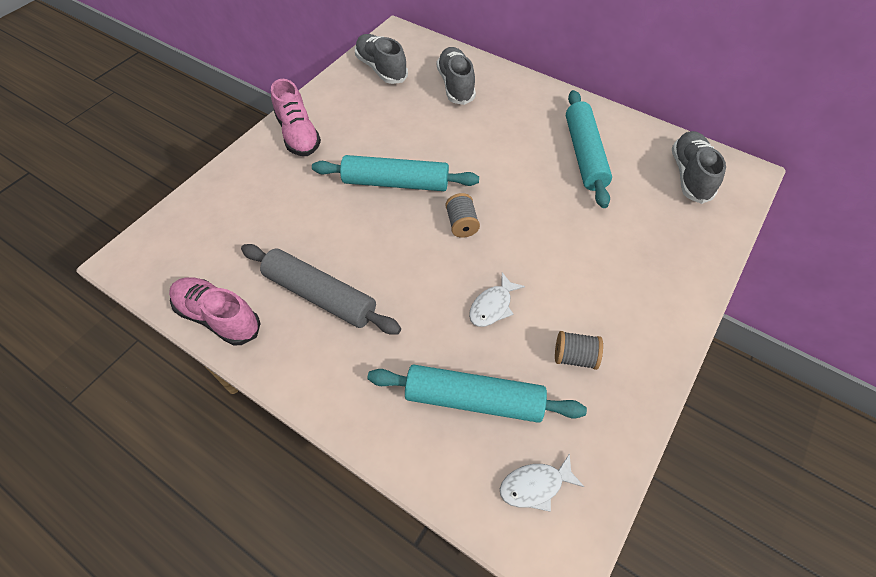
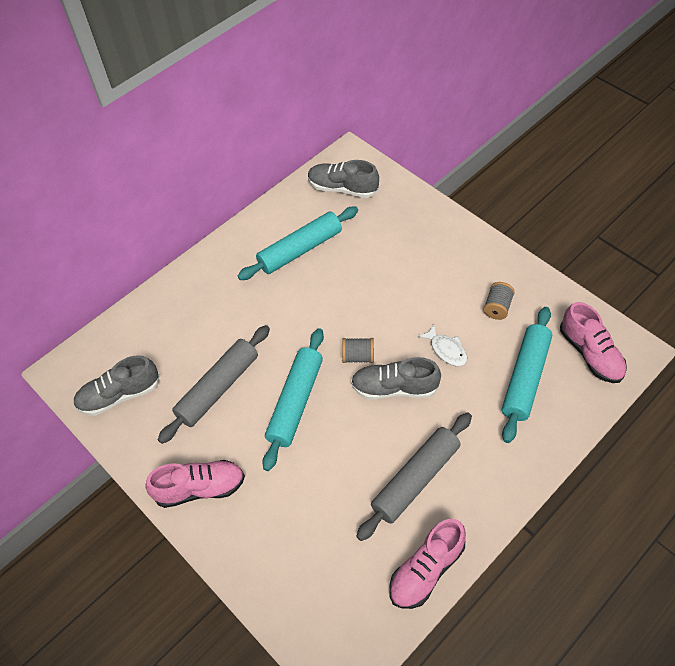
camera: 75 degrees left, 0 degrees up
grey shoe [437,47,476,105] -> grey shoe moved to [351,357,441,400]
white fish [500,453,584,512] -> pink shoe [560,302,627,383]
turquoise rolling pin [566,90,612,208] -> turquoise rolling pin turned 45 degrees counterclockwise [238,207,358,280]
none -> grey rolling pin [158,325,270,444]

